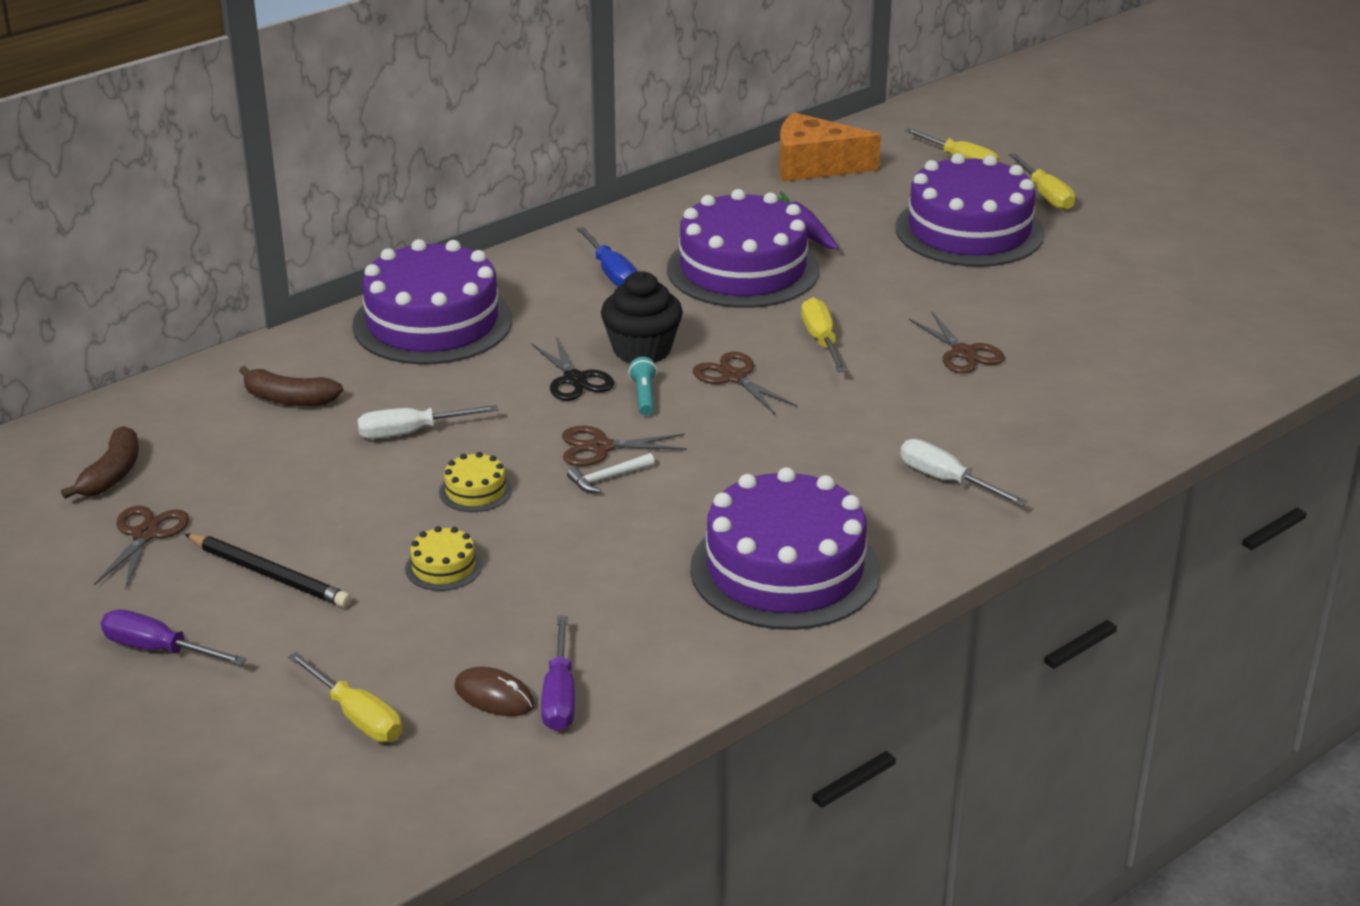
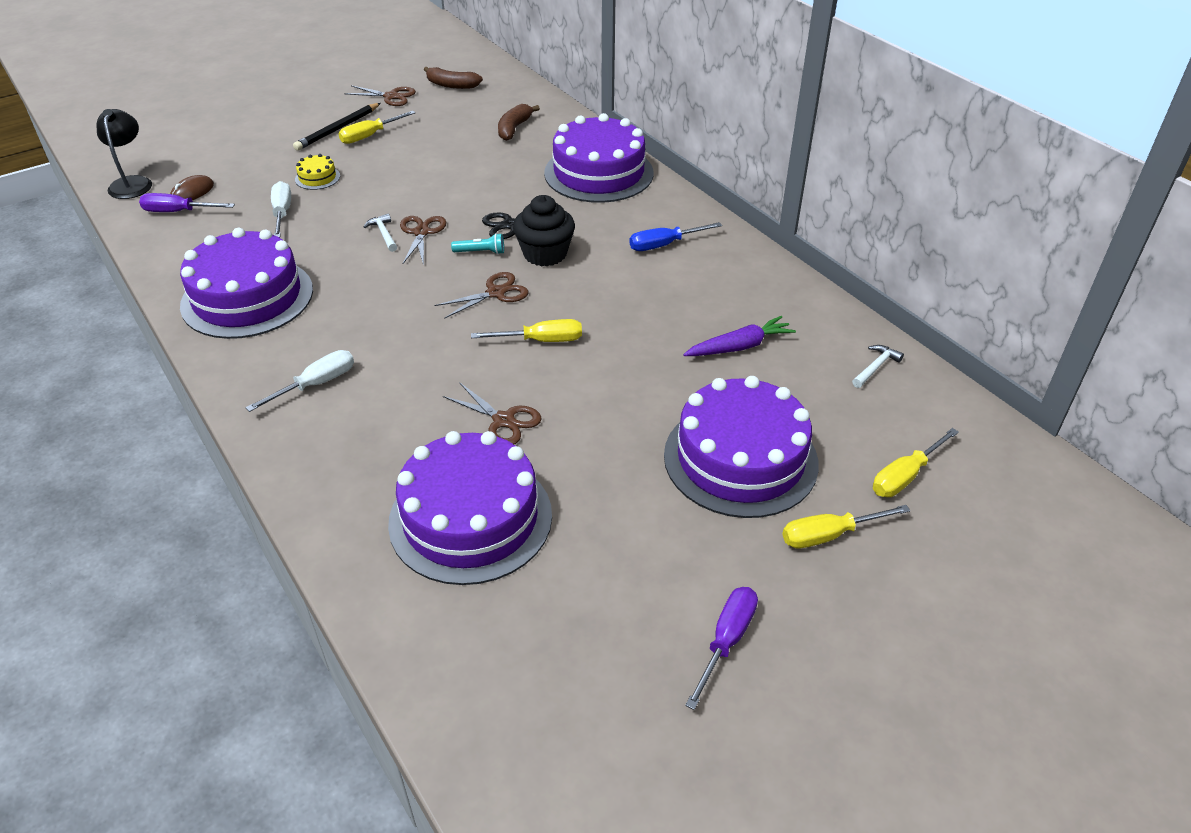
camera: 95 degrees right, 10 degrees up
purple screwdriver [101,609,247,665] -> purple screwdriver moved to [685,587,758,710]
yellow screwdriver [288,652,402,742] -> yellow screwdriver moved to [338,111,415,144]
white screwdriver [357,405,498,439] -> white screwdriver moved to [271,181,291,238]
yellow cake [439,452,512,512] -> none
purple cake [667,189,819,308] -> purple cake moved to [388,431,552,585]
orange cheese [779,112,881,182] -> white hammer [852,345,904,388]
brown scissors [909,311,1005,373] -> brown scissors turned 120 degrees counterclockwise [443,382,542,444]
none -> black lamp [97,109,152,199]

